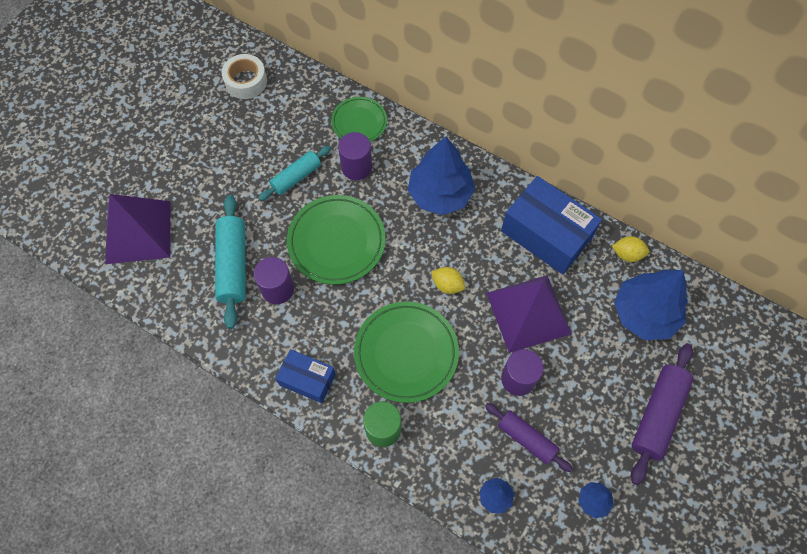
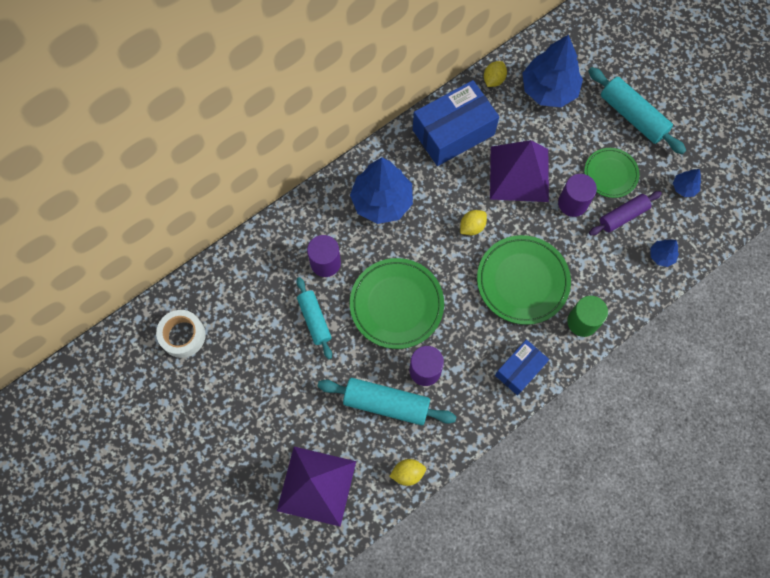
camera: 70 degrees left, 5 degrees up
green plate [331,97,387,142] -> green plate moved to [584,148,639,198]
purple rolling pin [631,343,694,485] -> turquoise rolling pin [588,67,686,154]
none -> yellow lemon [389,459,426,486]

